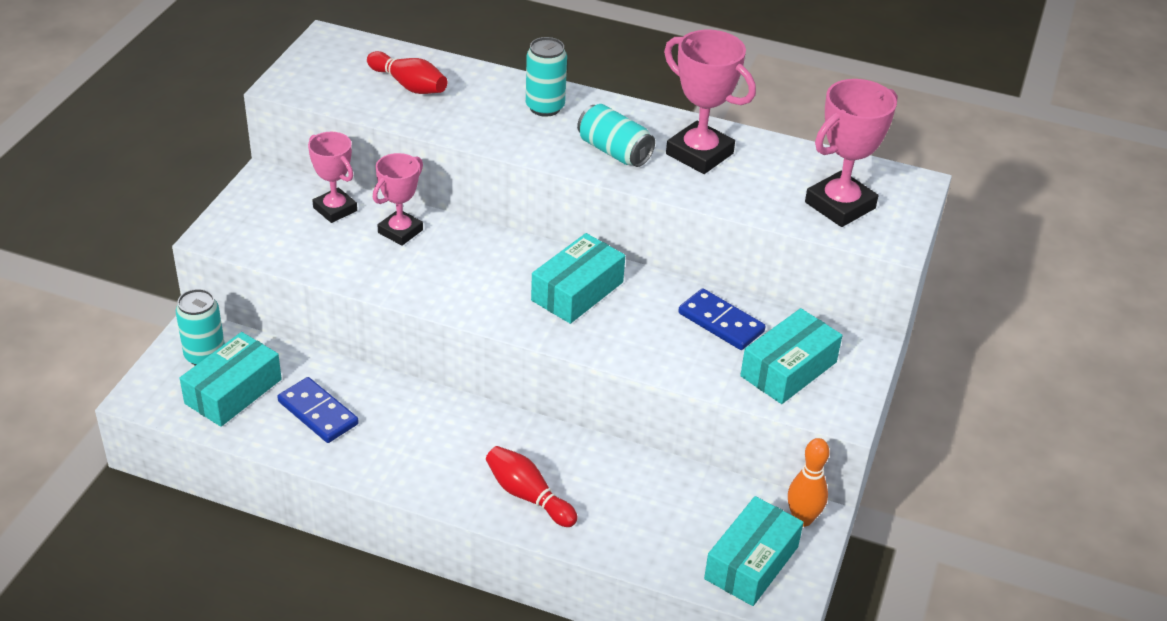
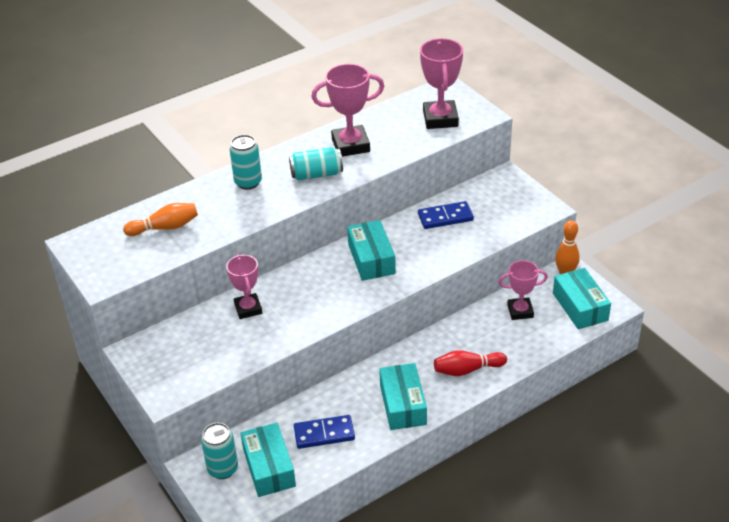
camera: 50 degrees left, 0 degrees up
pink trophy [308,132,357,223] -> pink trophy moved to [498,260,548,320]
red bowling pin [367,51,447,94] -> orange bowling pin [123,203,198,236]
turquoise box [740,308,842,404] -> turquoise box moved to [379,363,427,430]

